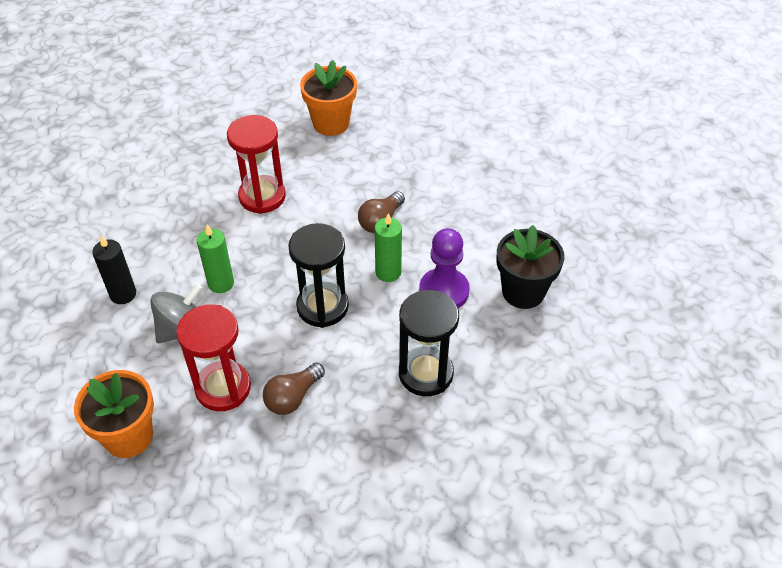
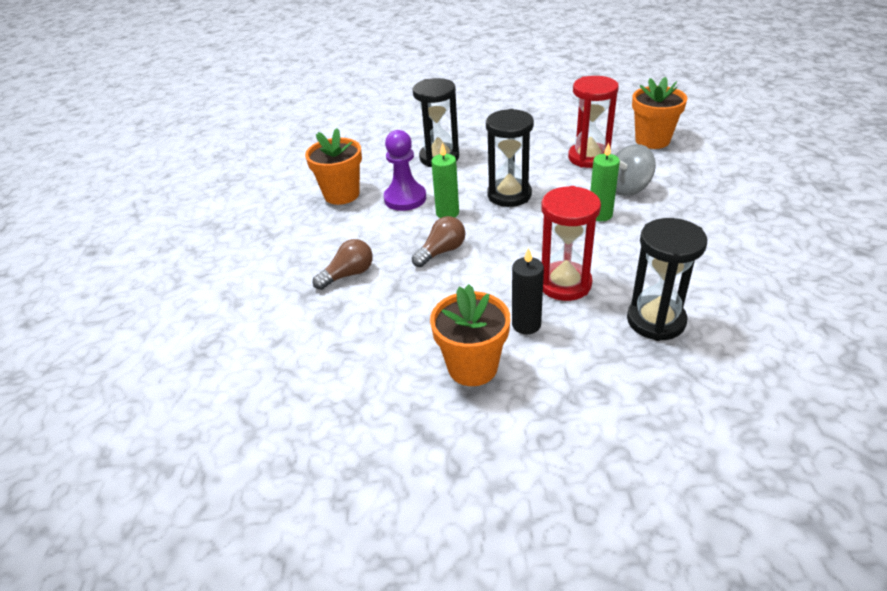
camera: 165 degrees left, 10 degrees down
black candle [92,236,136,304] -> black candle moved to [512,247,544,334]
brown light bulb [263,363,325,415] -> brown light bulb moved to [313,239,373,290]
black flower pot [497,225,564,309] -> orange flower pot [305,128,362,205]
none -> black hourglass [627,218,707,341]

